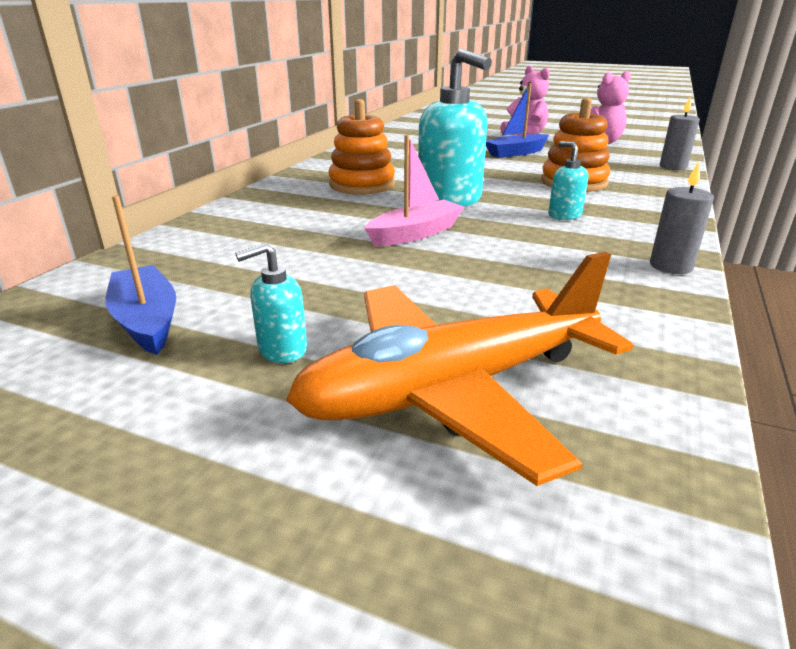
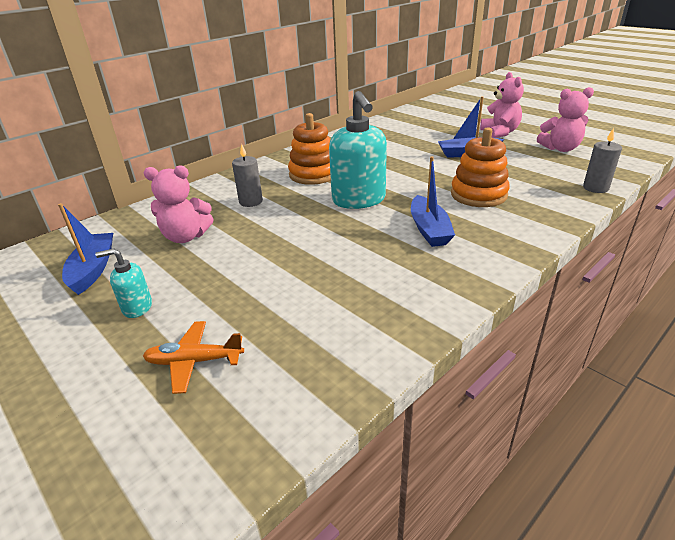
camera: 25 degrees right, 5 degrees up
orange plane [286,251,633,486] -> orange plane [143,321,244,394], size x0.46
pink boat [364,135,464,246] -> none
turquoise soap dispenser [548,141,588,220] -> blue boat [411,156,455,247]
grey candle [650,162,714,274] -> grey candle moved to [232,143,263,207]
none -> pink teddy bear [144,165,213,243]

